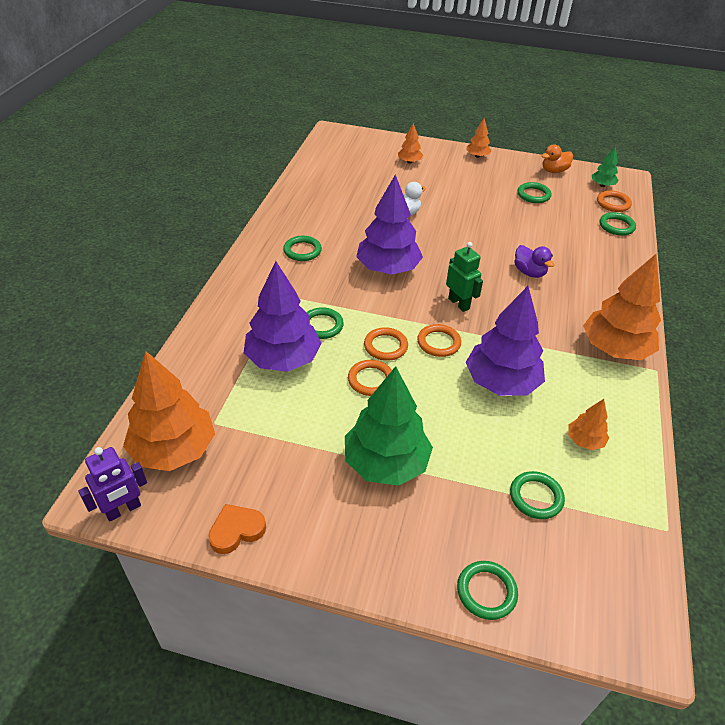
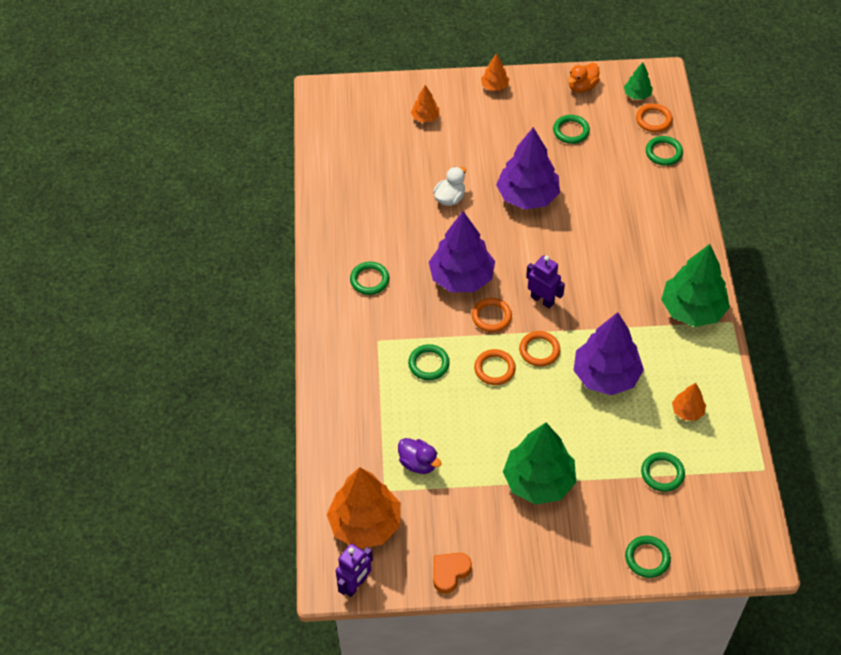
camera: 15 degrees left, 10 degrees up
purple tree [244,261,322,372] -> purple tree moved to [496,127,560,210]
orange ring [348,360,392,396] -> orange ring moved to [472,298,512,332]
green robot [446,242,483,312] -> purple robot [526,255,565,309]
purple duck [514,245,555,278] -> purple duck moved to [398,438,442,474]
orange tree [583,254,661,360] -> green tree [661,244,730,327]

